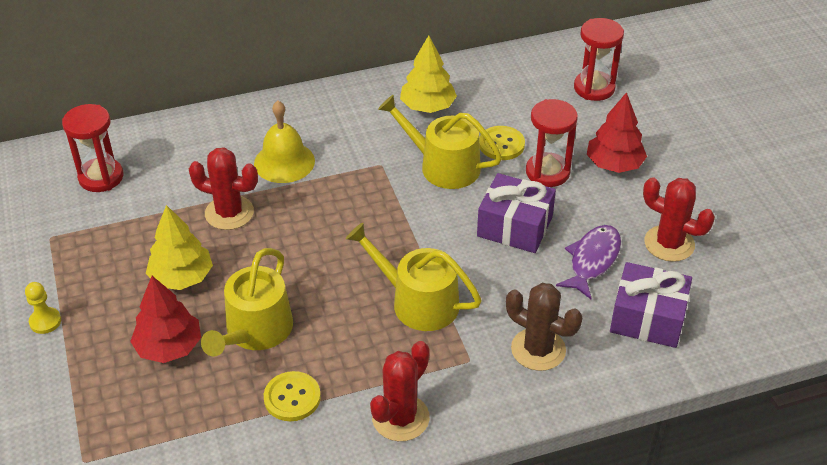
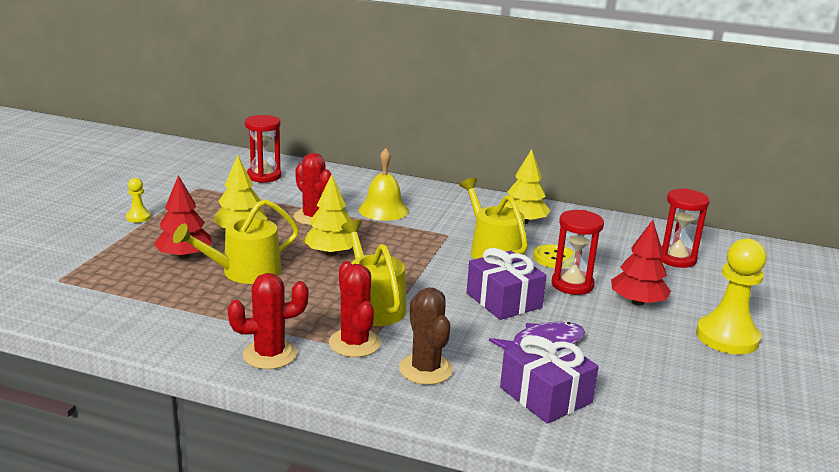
camera: 35 degrees right, 20 degrees down
yellow button [264,371,321,421] -> none
red cactus [643,177,715,262] -> red cactus moved to [329,261,381,357]
none -> yellow tree [303,174,353,256]
none -> yellow pawn [696,238,767,354]

